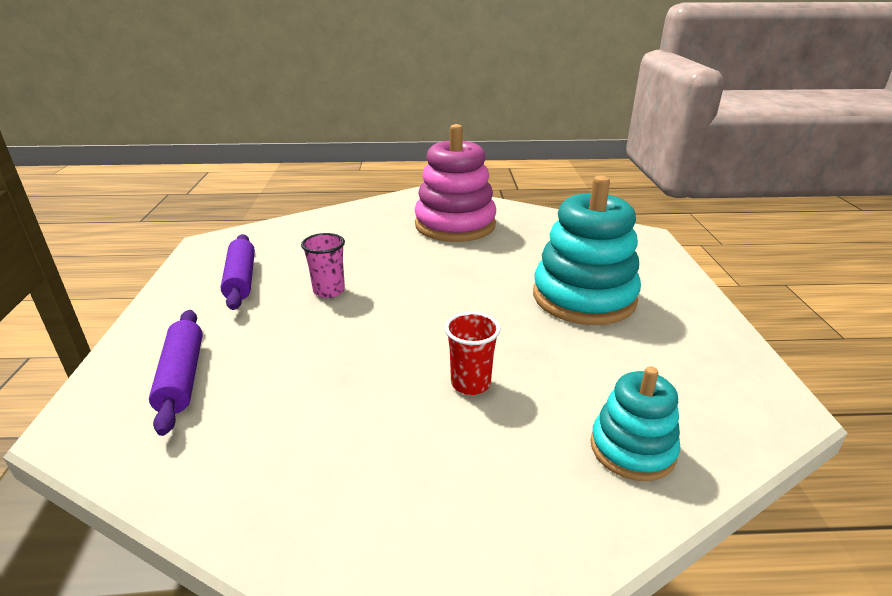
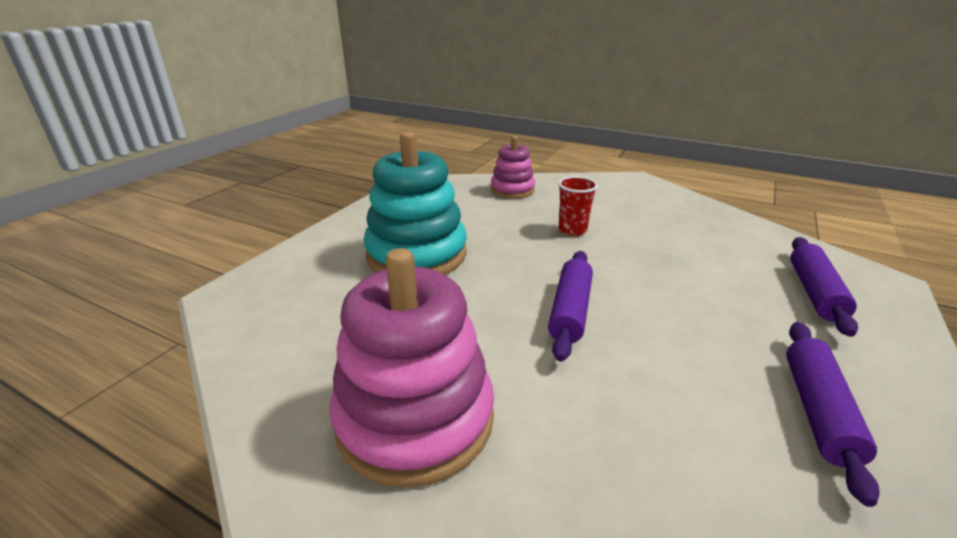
camera: 150 degrees left, 0 degrees up
pink cup [301,233,345,298] -> none
turquoise stacking toy [590,366,680,481] -> pink stacking toy [491,136,535,199]
none -> purple rolling pin [548,251,593,362]

